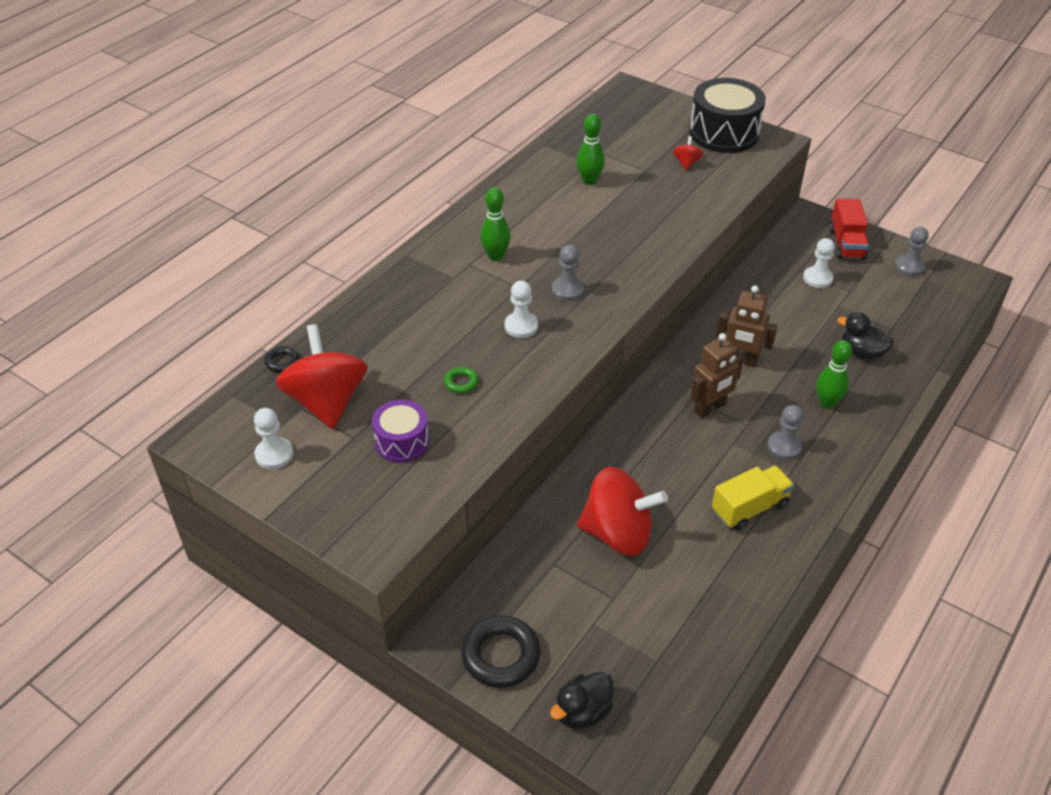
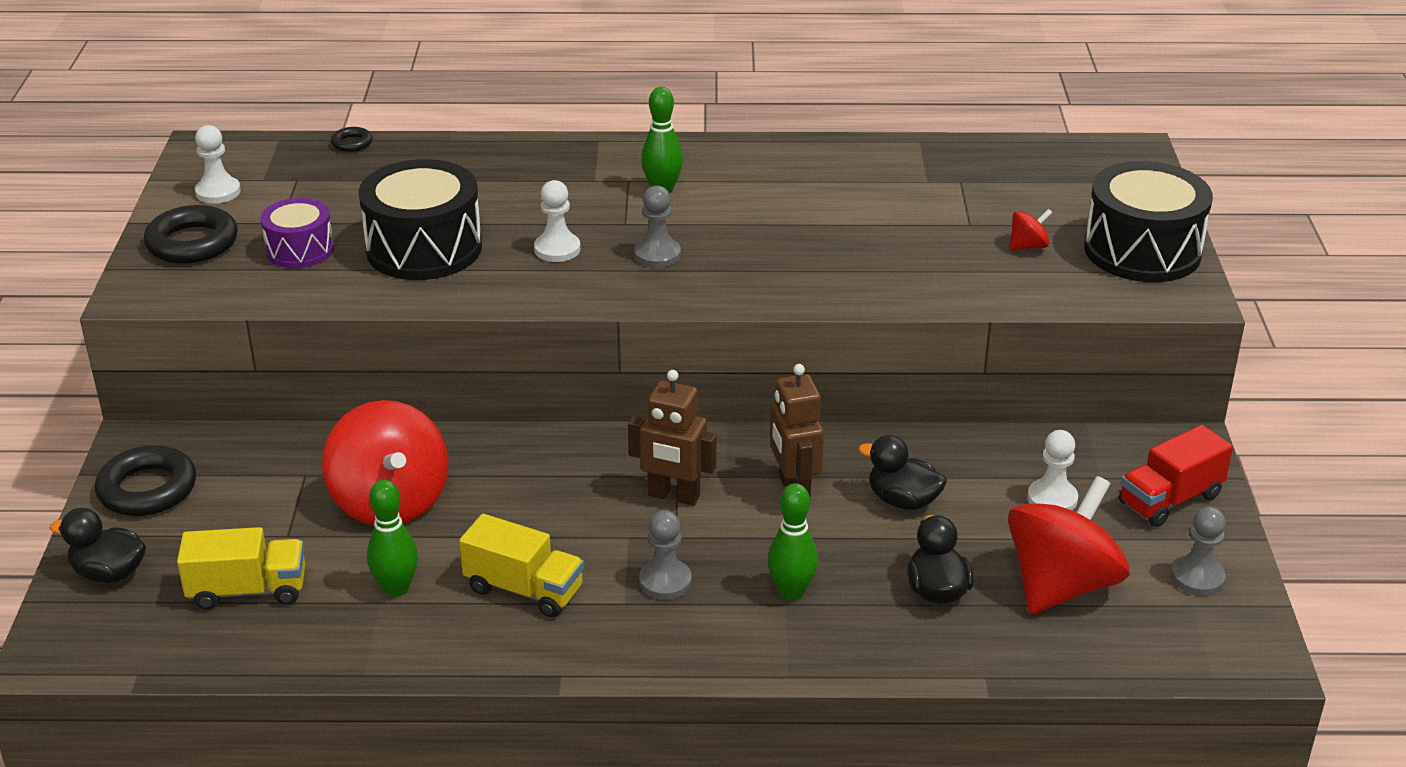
camera: 55 degrees right, 10 degrees down
red spinning top [275,324,368,429] -> red spinning top moved to [1008,476,1130,614]
green ring [444,367,479,393] -> black drum [358,159,482,280]
green bowling pin [577,114,605,185] -> green bowling pin moved to [367,480,418,597]
none -> black ring [144,205,238,264]
none -> yellow truck [177,527,305,610]
none -> black duck [858,435,947,510]

